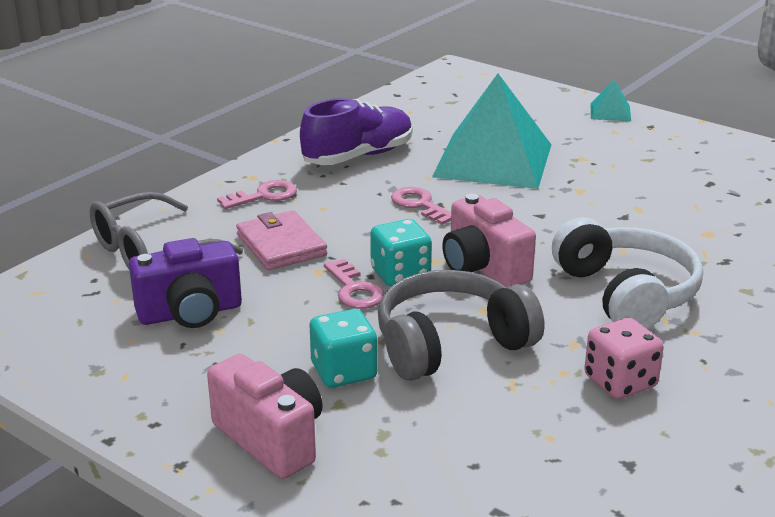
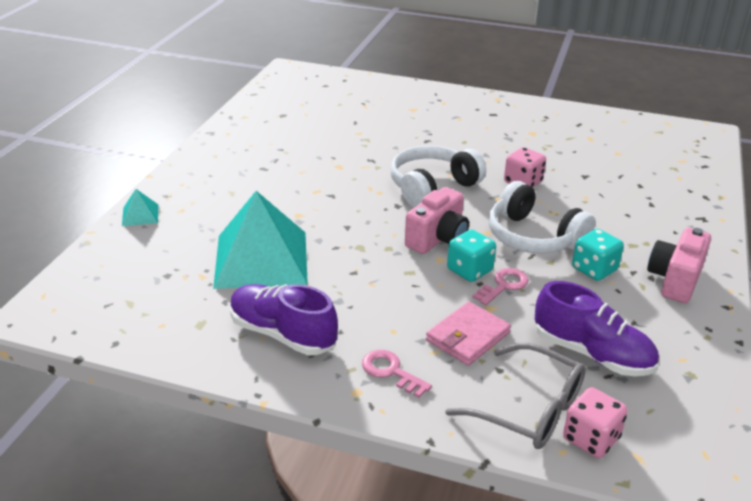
camera: 110 degrees left, 5 degrees up
purple camera [129,238,242,328] -> purple shoe [535,281,659,376]
grey headphones [378,270,544,381] -> white headphones [489,181,595,253]
pink key [391,187,451,225] -> none
none -> pink dice [563,387,628,458]

